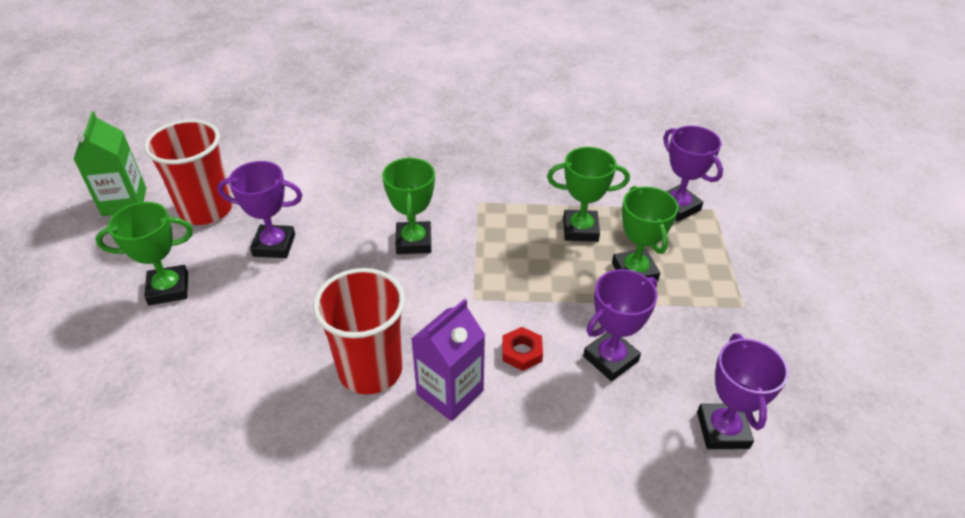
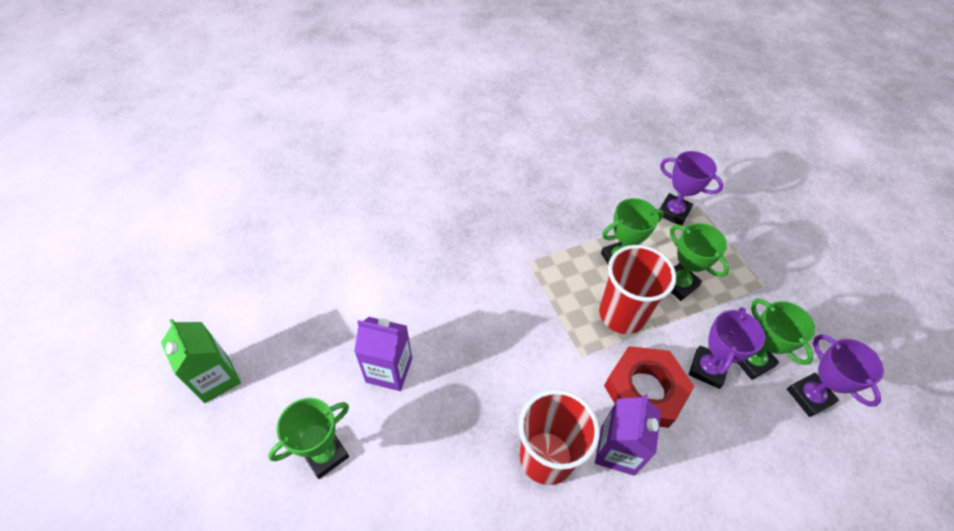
camera: 25 degrees left, 10 degrees up
red cup [144,119,232,225] -> red cup moved to [599,245,676,334]
purple trophy [217,161,302,258] -> purple carton [354,317,412,391]
green trophy [382,157,435,254] -> green trophy moved to [737,299,815,380]
red nut [502,327,543,371] -> red nut [604,346,694,428], size x2.22

